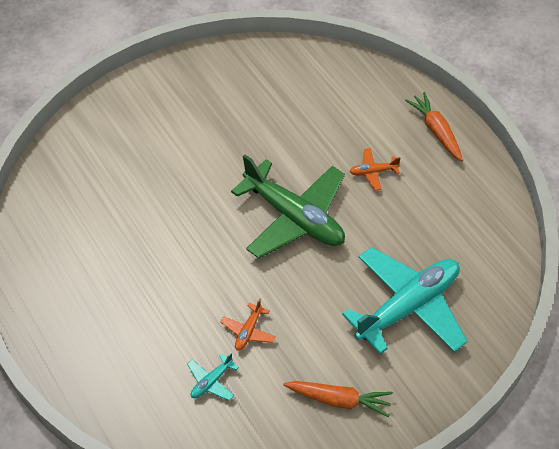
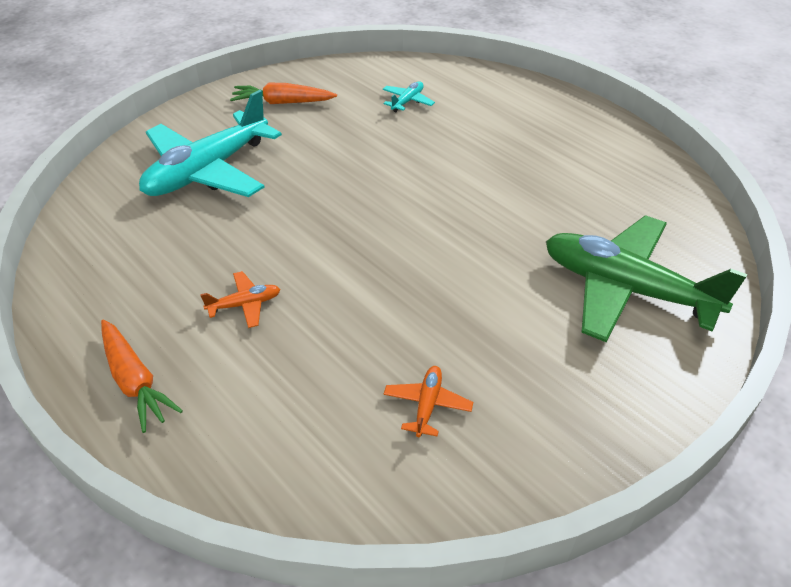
camera: 170 degrees right, 10 degrees down
orange plane [220,298,276,351] -> orange plane moved to [384,366,473,437]
green plane [231,155,345,259] -> green plane moved to [546,216,747,342]

